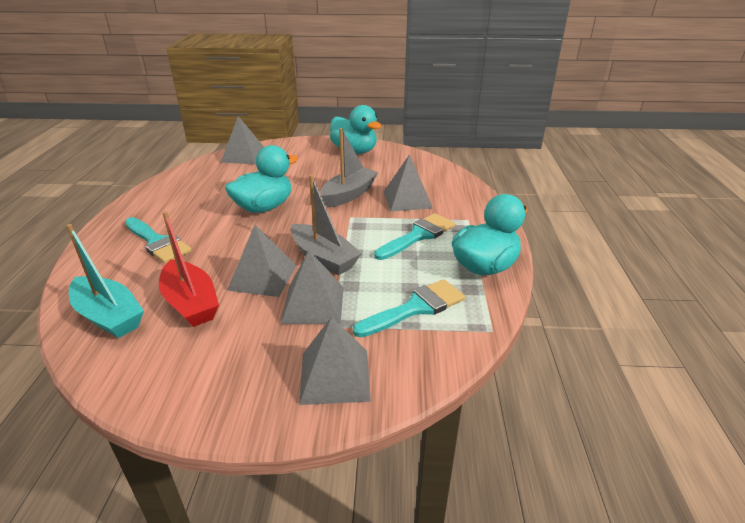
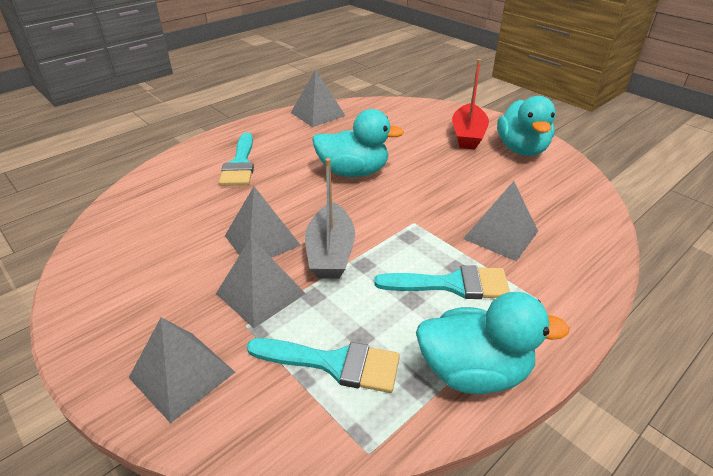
camera: 45 degrees right, 5 degrees up
turquoise boat [66,224,144,338] -> none
red boat [159,211,219,327] -> red boat moved to [452,59,489,149]
grey pyramid [221,116,264,164] -> grey pyramid moved to [291,69,346,127]
grey boat [321,128,378,208] -> none

